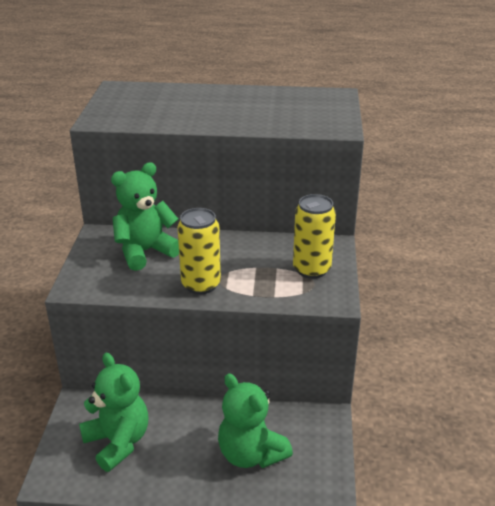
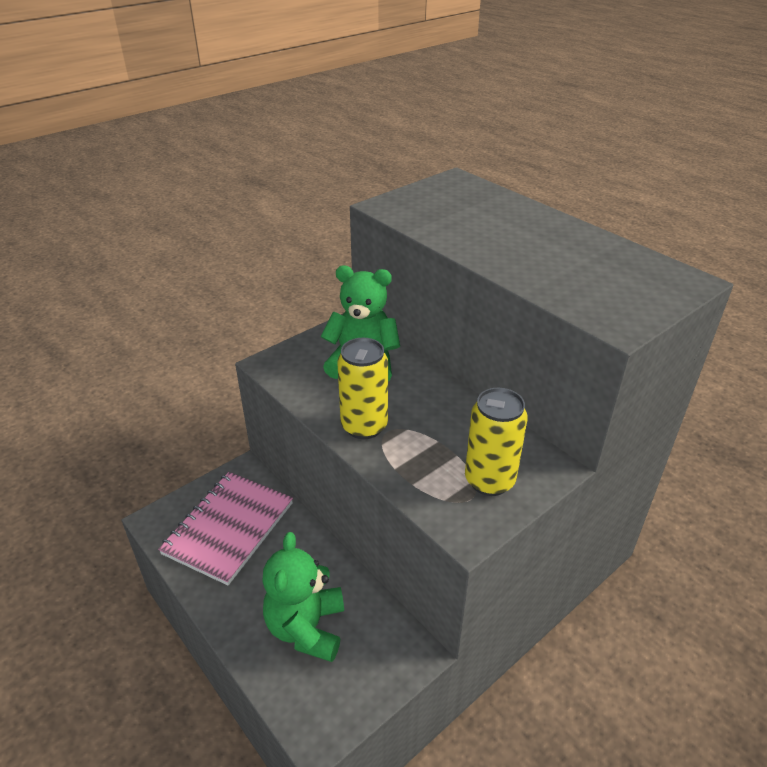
camera: 45 degrees right, 5 degrees up
green teddy bear [79,353,149,472] -> pink notebook [158,472,293,585]

